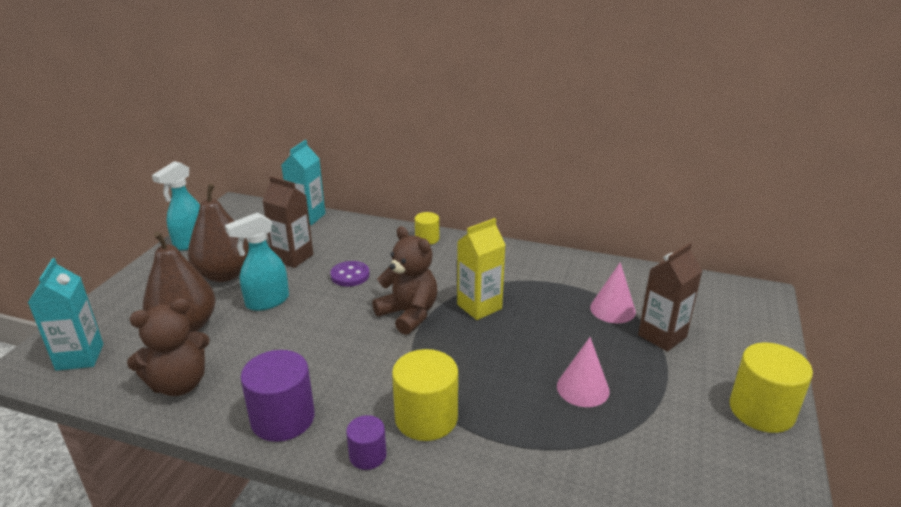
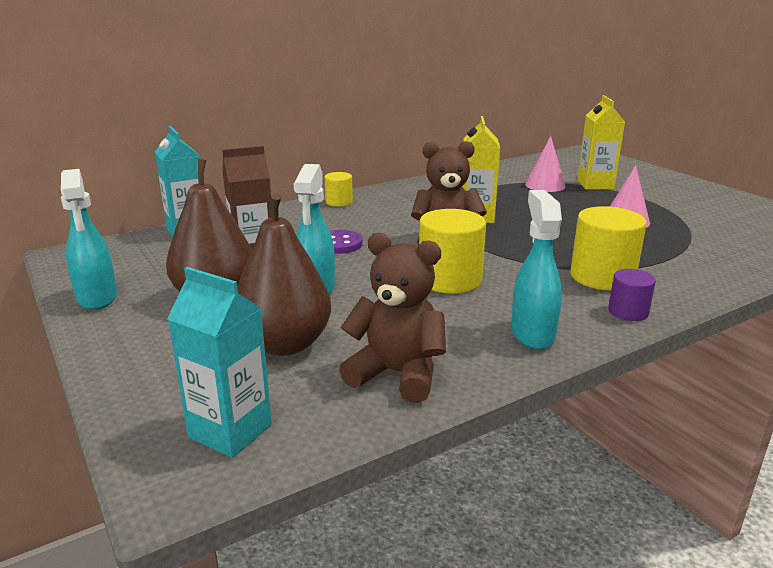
camera: 50 degrees left, 5 degrees down
brown teddy bear [127,298,210,396] -> brown teddy bear turned 75 degrees counterclockwise [339,233,446,403]
purple cylinder [240,350,315,442] -> turquoise spray bottle [511,190,562,350]
brown carton [638,243,702,352] -> yellow carton [577,95,625,190]
yellow cylinder [729,343,813,433] -> yellow cylinder moved to [419,209,486,294]

